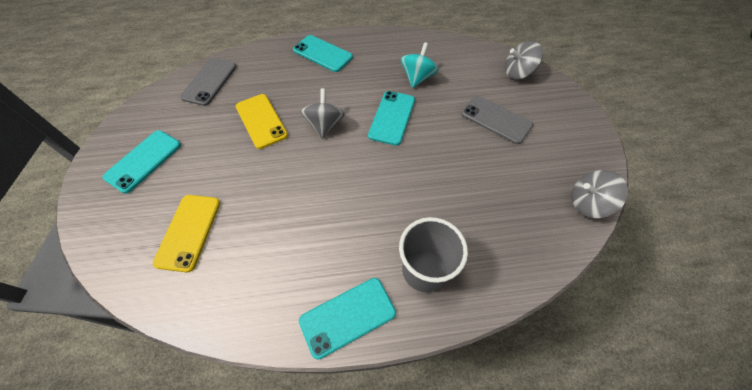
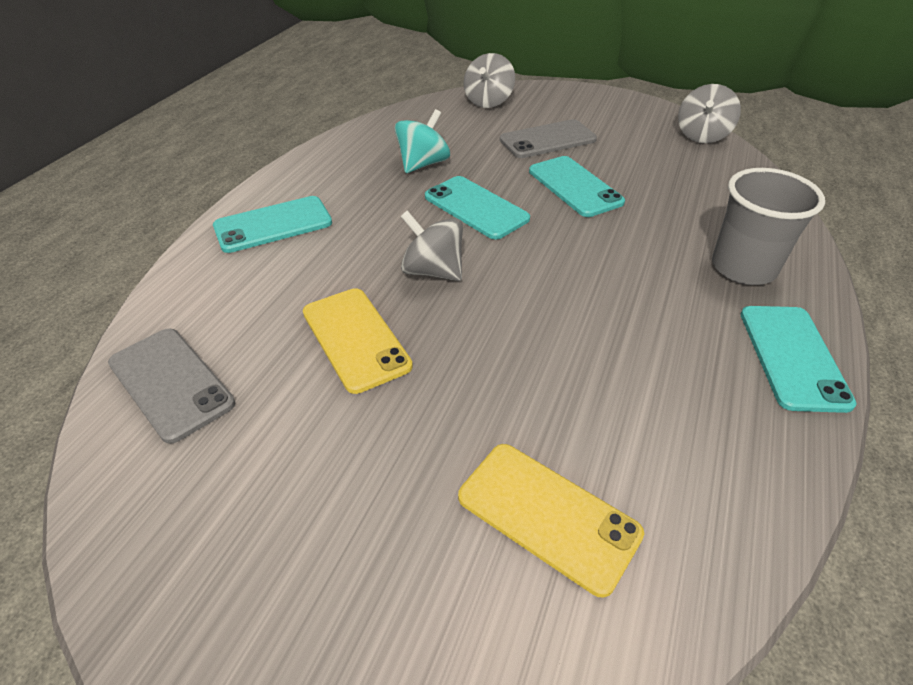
camera: 60 degrees left, 15 degrees down
turquoise phone [102,130,181,194] -> turquoise phone moved to [529,156,625,217]
yellow phone [236,94,288,149] -> yellow phone turned 60 degrees clockwise [303,288,413,394]
turquoise spinning top [401,42,439,88] -> turquoise spinning top turned 75 degrees clockwise [395,109,450,173]

